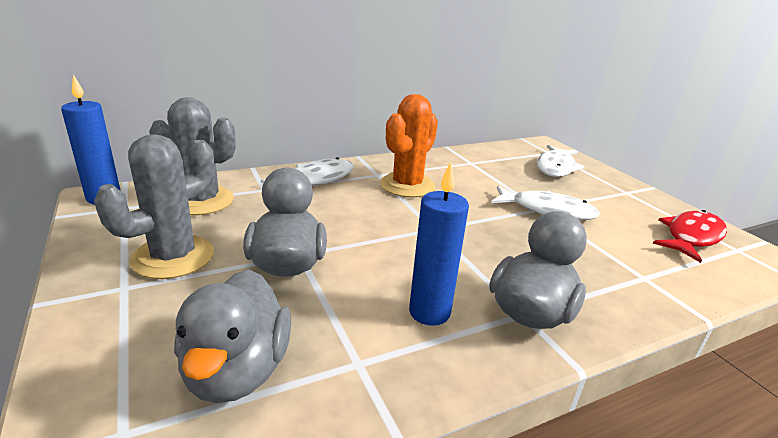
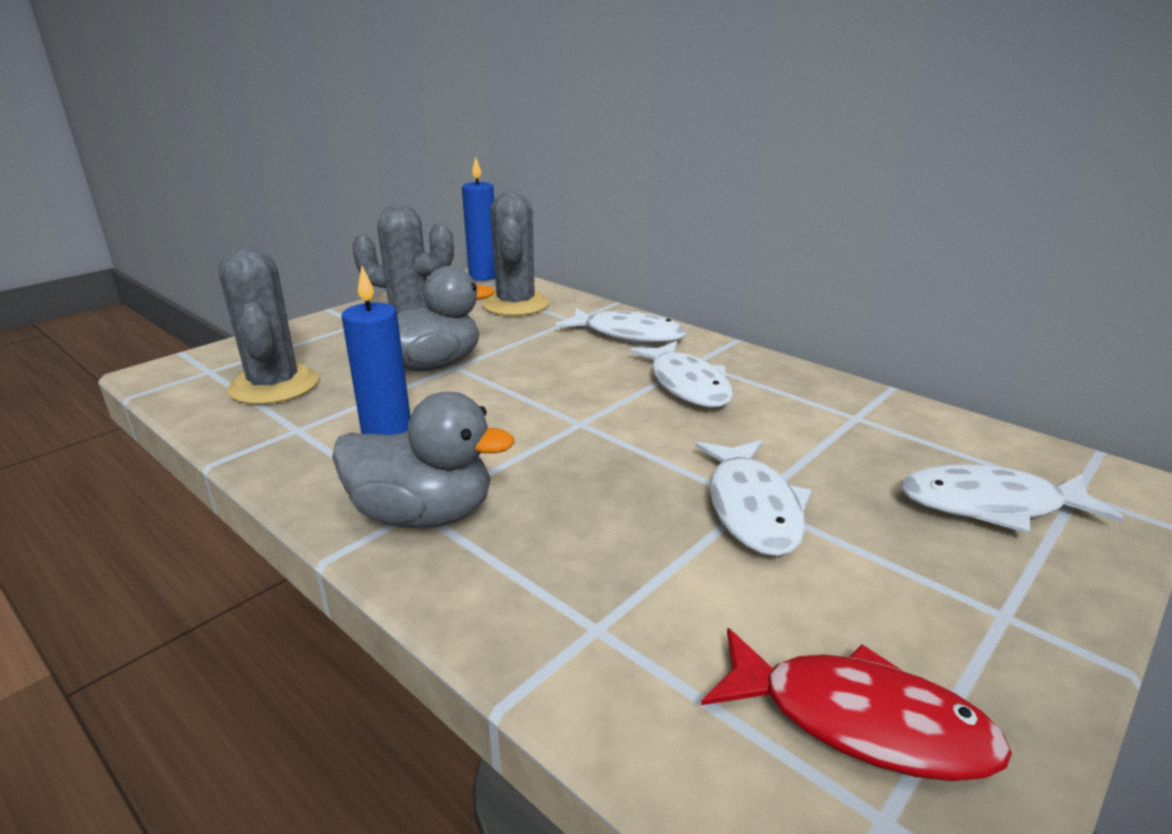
camera: 70 degrees right, 0 degrees up
grey duck [174,269,292,403] -> grey cactus [219,246,319,405]
orange cactus [380,94,438,197] -> white fish [629,341,733,408]

